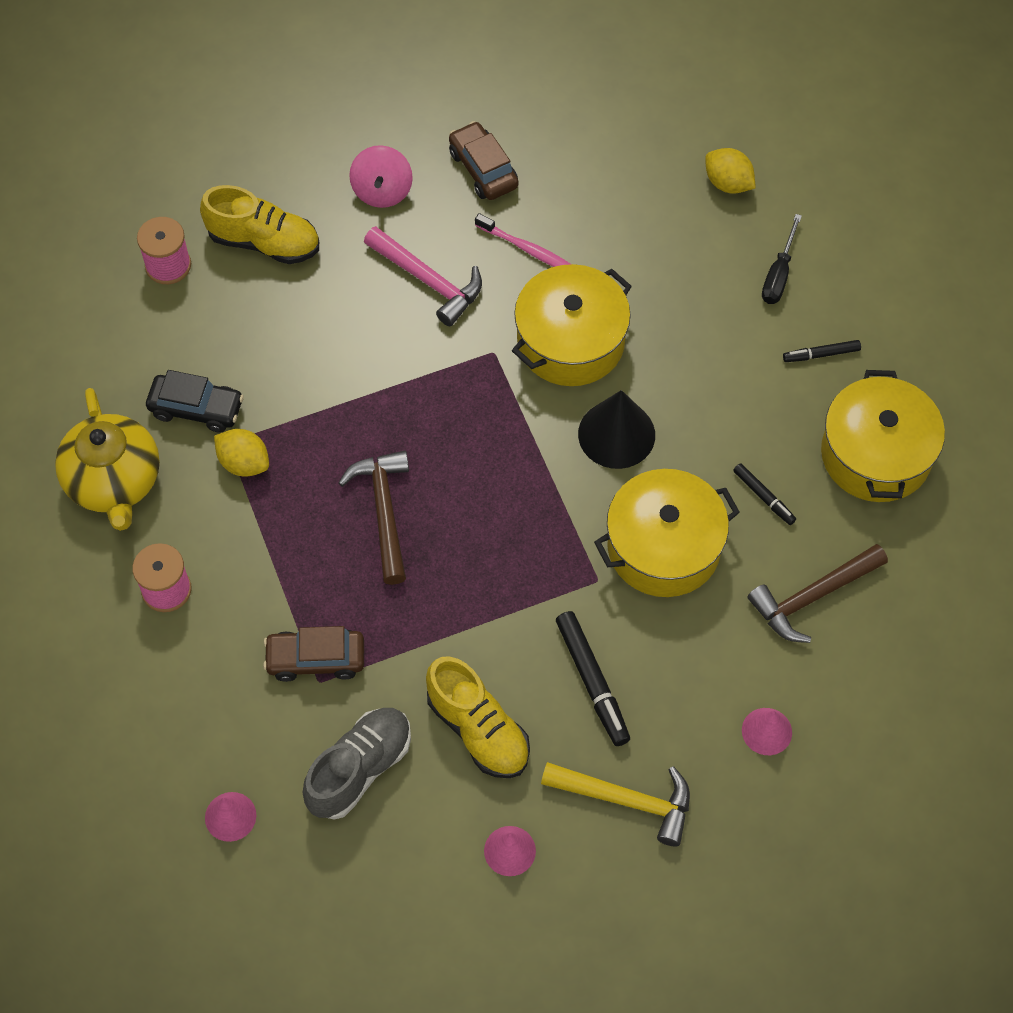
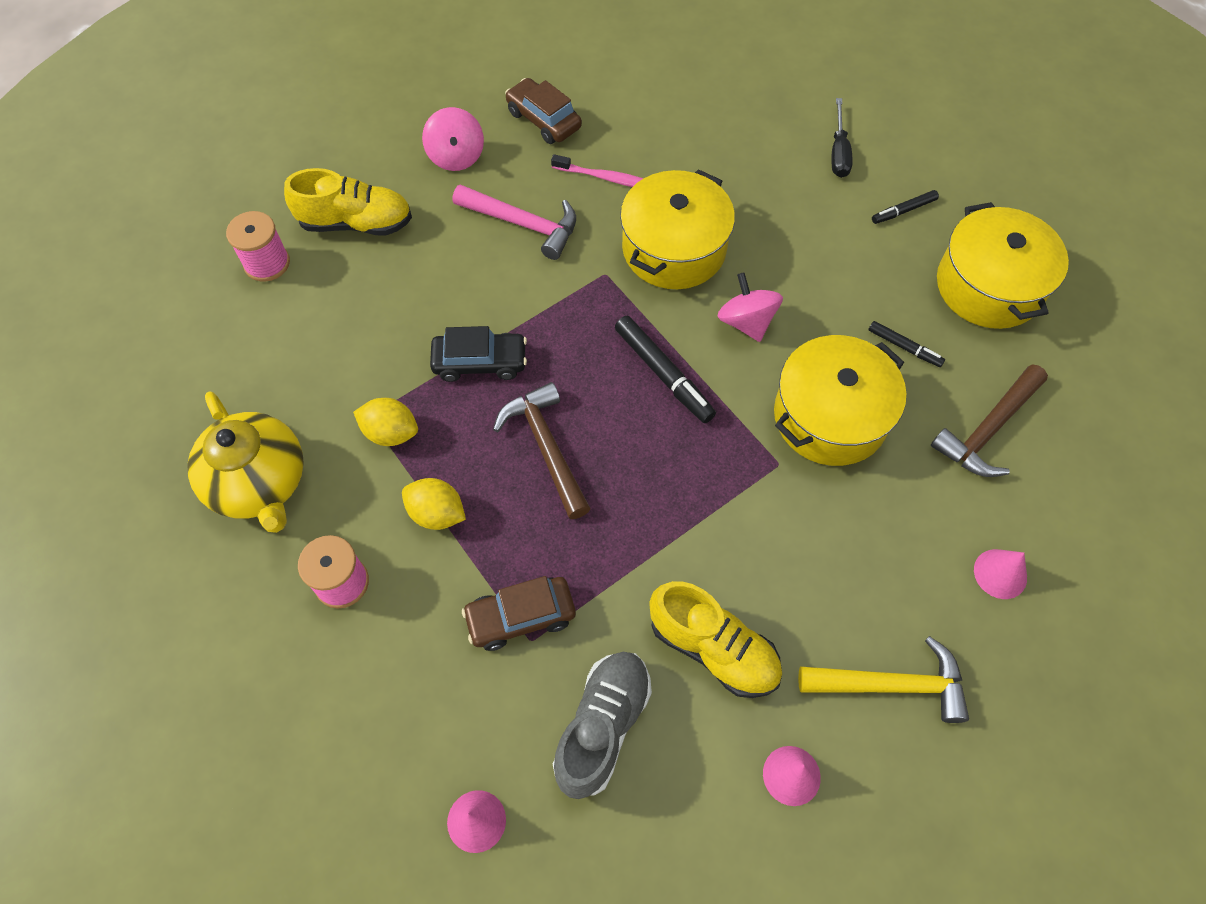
camera: 15 degrees left, 0 degrees up
black car [146,370,244,433] -> black car moved to [430,326,527,382]
black marker [556,611,630,746] -> black marker moved to [615,316,716,423]
black cone [578,390,655,469] -> pink spinning top [718,272,783,342]
yellow lemon [705,148,756,194] -> yellow lemon moved to [402,478,466,530]

